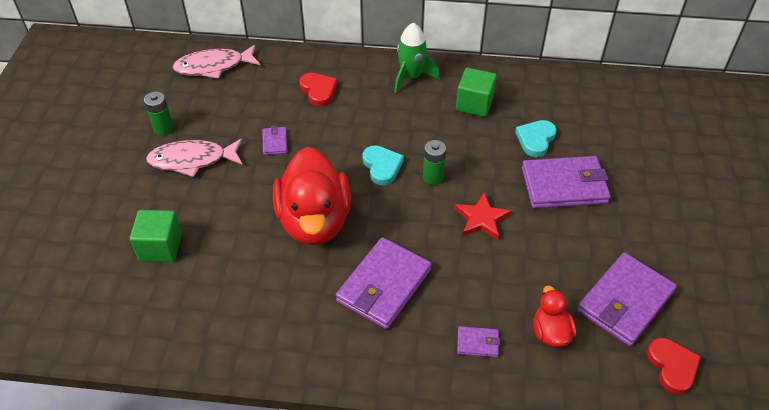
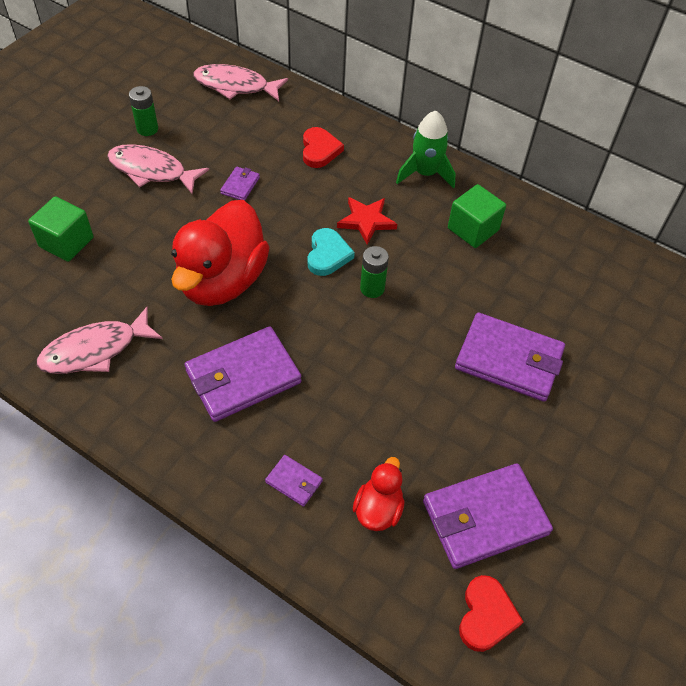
camera: 25 degrees right, 5 degrees up
red star [454,192,511,240] -> red star moved to [337,197,397,245]
turquoise heart [515,120,557,157] -> none
none -> pink fish [37,307,163,374]

